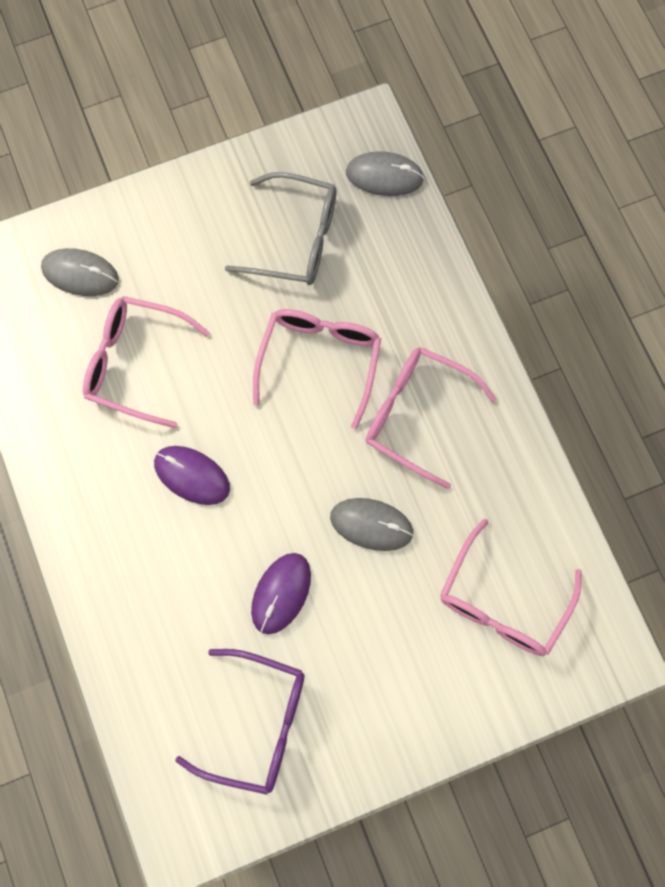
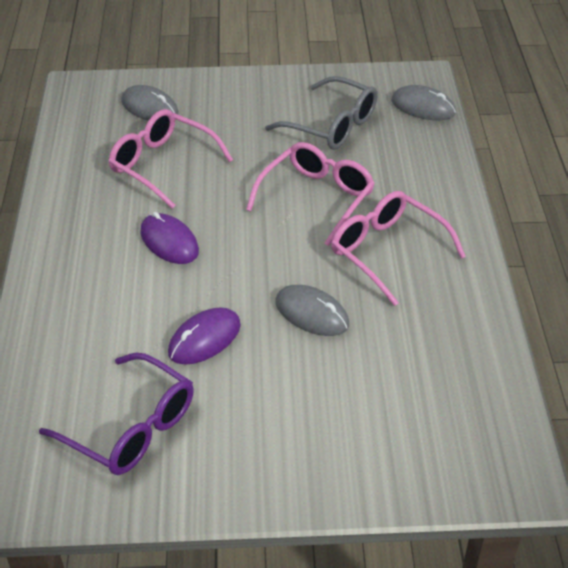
camera: 20 degrees right, 30 degrees down
pink glasses [440,518,582,656] -> none

